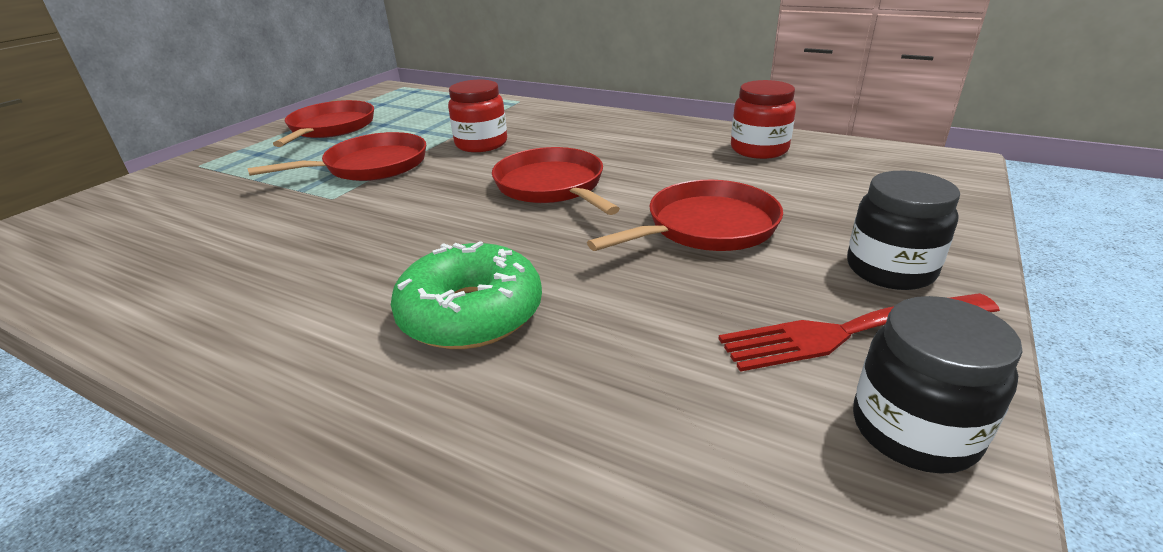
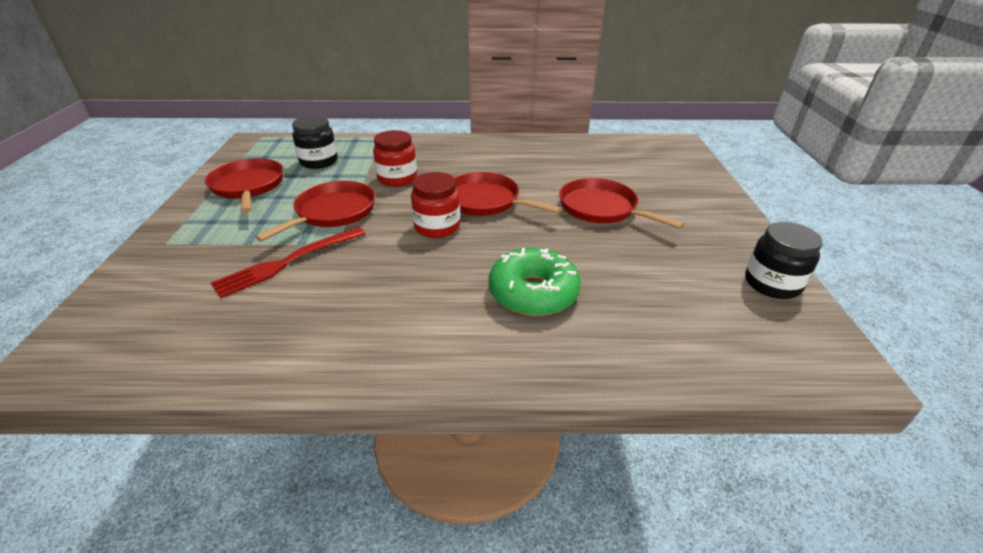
camera: 30 degrees left, 5 degrees up
red pan [587,180,783,251] -> red pan turned 75 degrees counterclockwise [559,178,684,229]
red fork [718,293,1000,372] -> red fork moved to [210,227,366,298]
red jar [731,80,796,159] -> red jar moved to [411,172,461,238]
black jar [847,171,960,290] -> black jar moved to [292,116,338,169]

